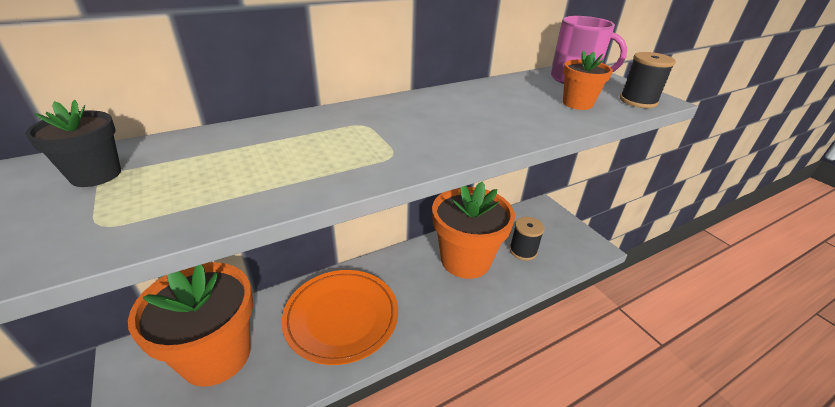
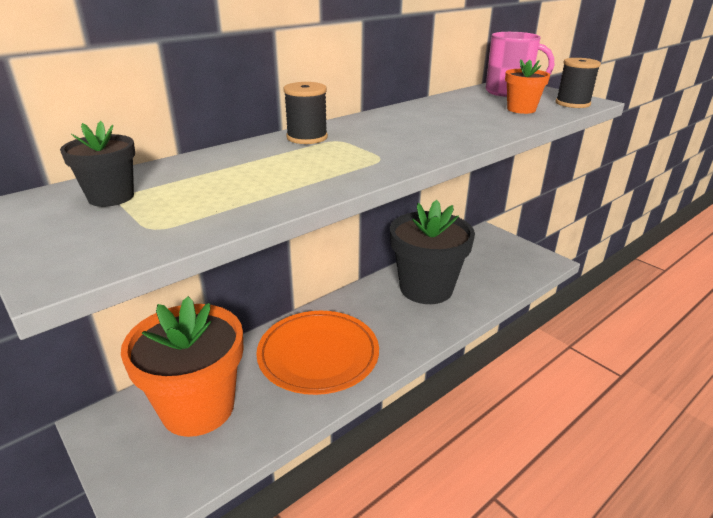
camera: 10 degrees left, 5 degrees down
orange flower pot [432,181,515,279] -> black flower pot [390,200,475,304]
black spool [509,217,545,261] -> black spool moved to [284,82,328,144]

